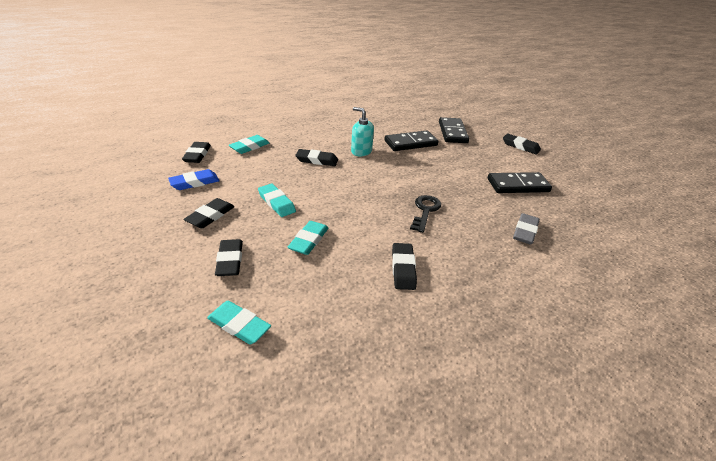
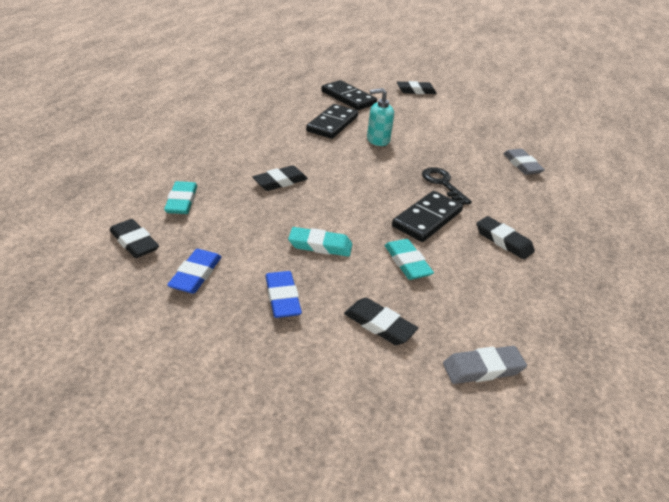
camera: 45 degrees left, 0 degrees up
black eraser [183,198,235,228] -> blue eraser [265,271,302,318]
turquoise eraser [207,301,271,344] -> grey eraser [443,346,527,384]
turquoise soap dispenser [351,107,374,156] -> turquoise soap dispenser moved to [367,88,394,146]
black domino [488,172,552,193] -> black domino moved to [392,191,463,242]

